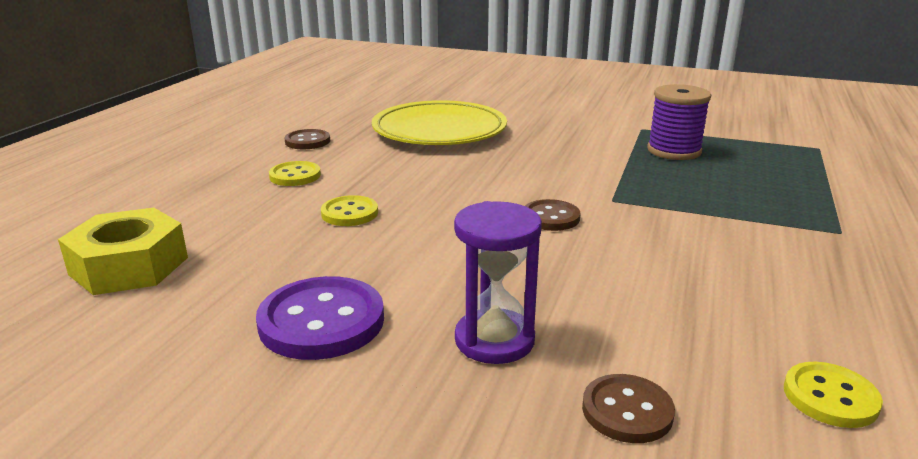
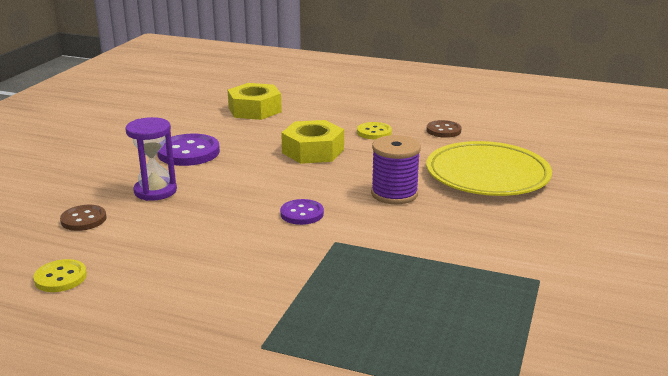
camera: 90 degrees right, 0 degrees up
yellow button [321,195,378,226] -> yellow nut [281,120,344,164]
brown button [525,199,580,231] -> purple button [280,199,324,225]
purple spool [647,84,711,160] -> purple spool moved to [371,135,421,204]

